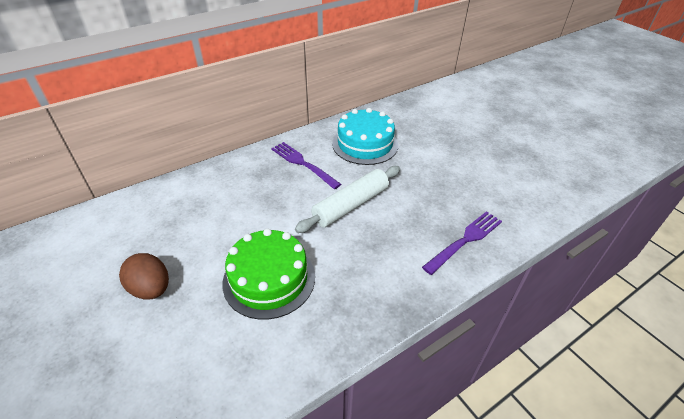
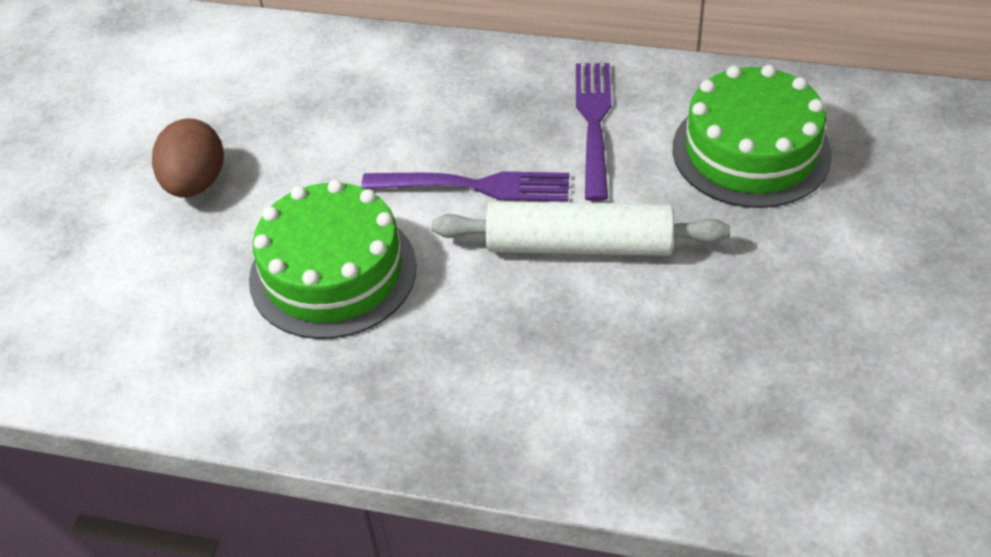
camera: 50 degrees right, 5 degrees up
turquoise cake [332,108,398,165] -> green cake [673,65,832,208]
purple fork [422,211,502,275] -> purple fork moved to [361,171,569,202]

